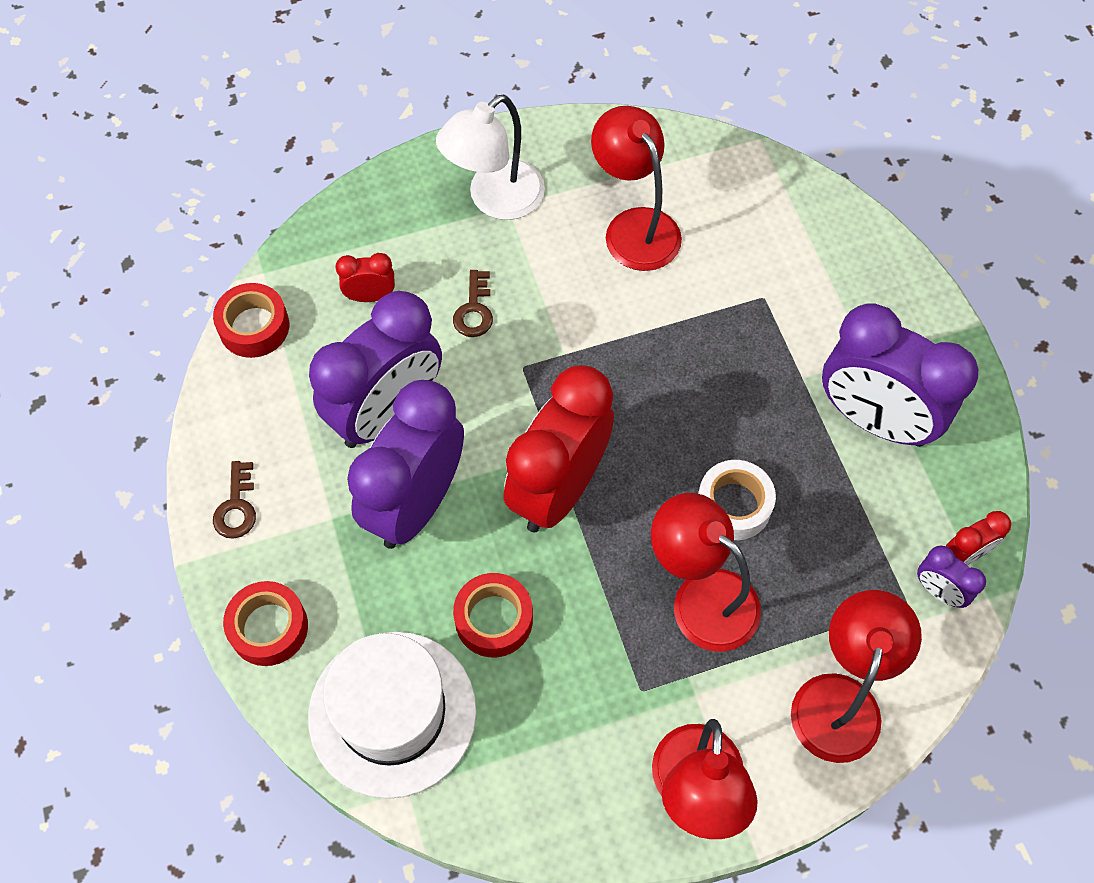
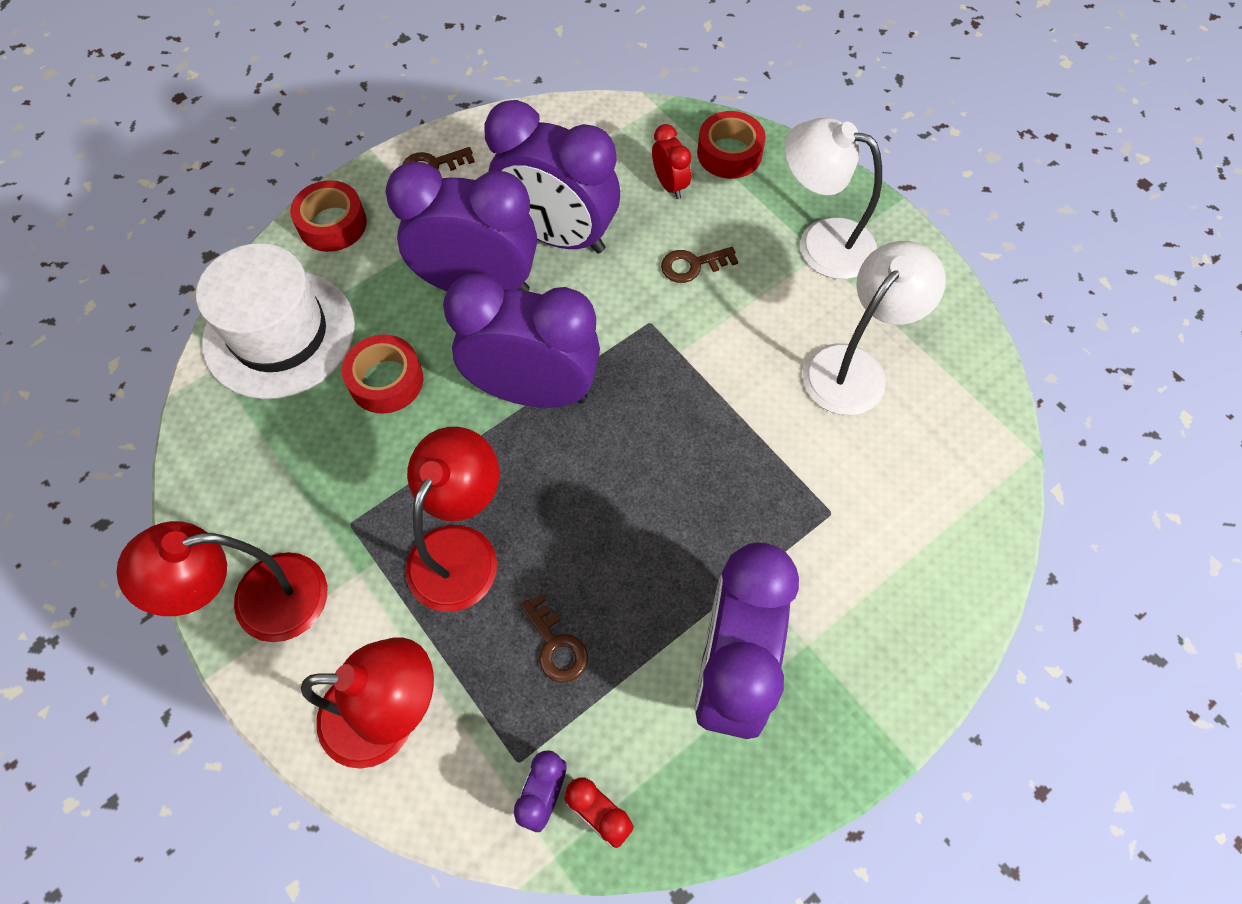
camera: 70 degrees right, 0 degrees up
red tape [213,283,289,358] -> red tape moved to [697,111,765,179]
red clock [503,365,614,532] -> purple clock [443,274,600,408]
red lamp [591,106,682,271] -> white lamp [803,241,946,415]
white tape [698,460,776,540] -> none
none -> brown key [521,593,588,683]

